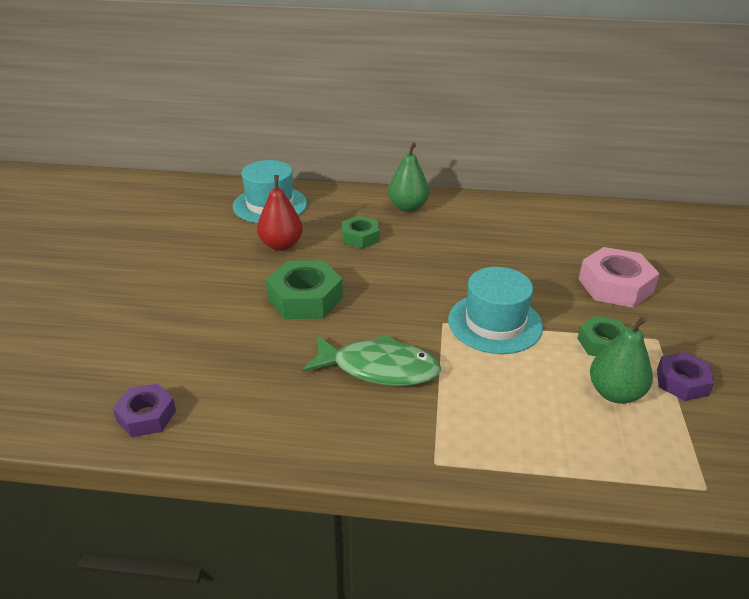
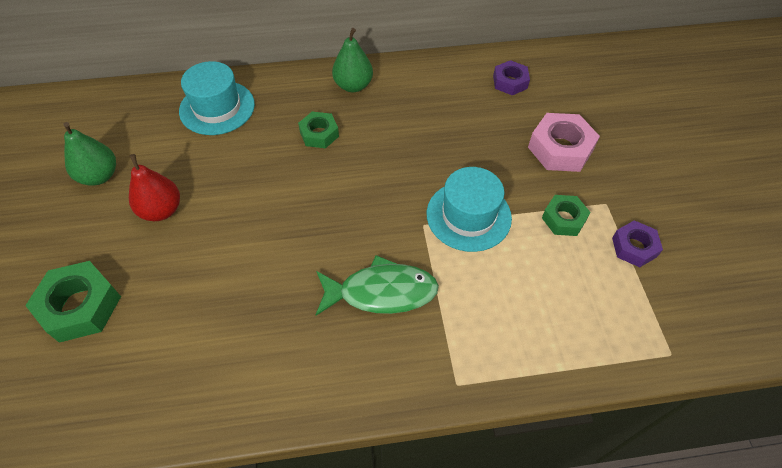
camera: 15 degrees left, 20 degrees up
purple nut [113,383,176,437] -> purple nut moved to [493,60,530,95]
red pear [257,175,303,251] -> red pear moved to [129,154,180,221]
green nut [266,260,343,319] -> green nut moved to [25,261,121,343]
green pear [590,316,653,404] -> green pear moved to [63,122,116,185]

